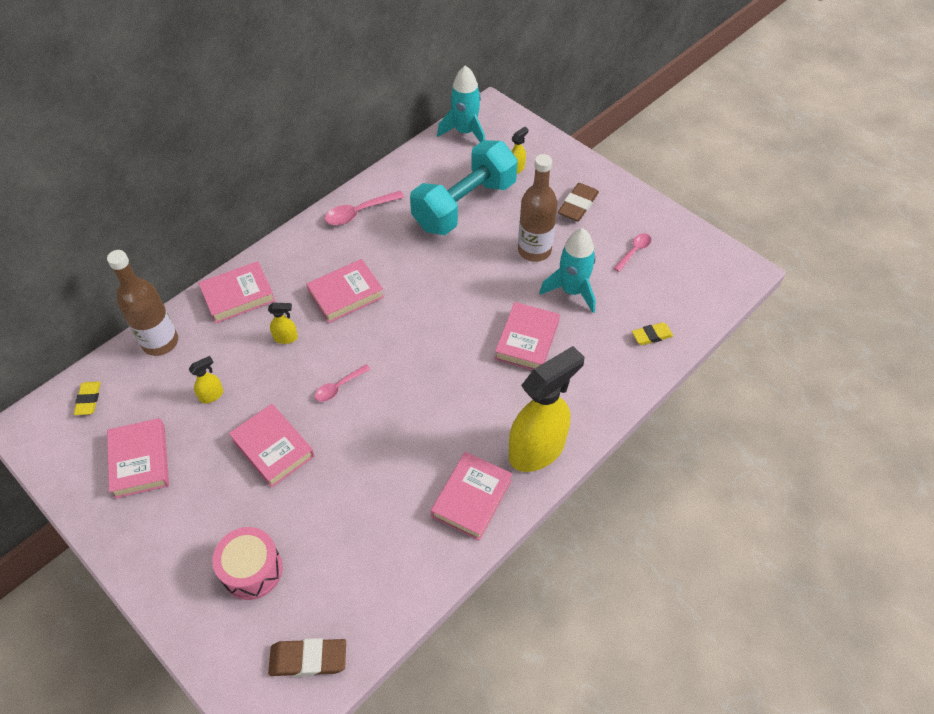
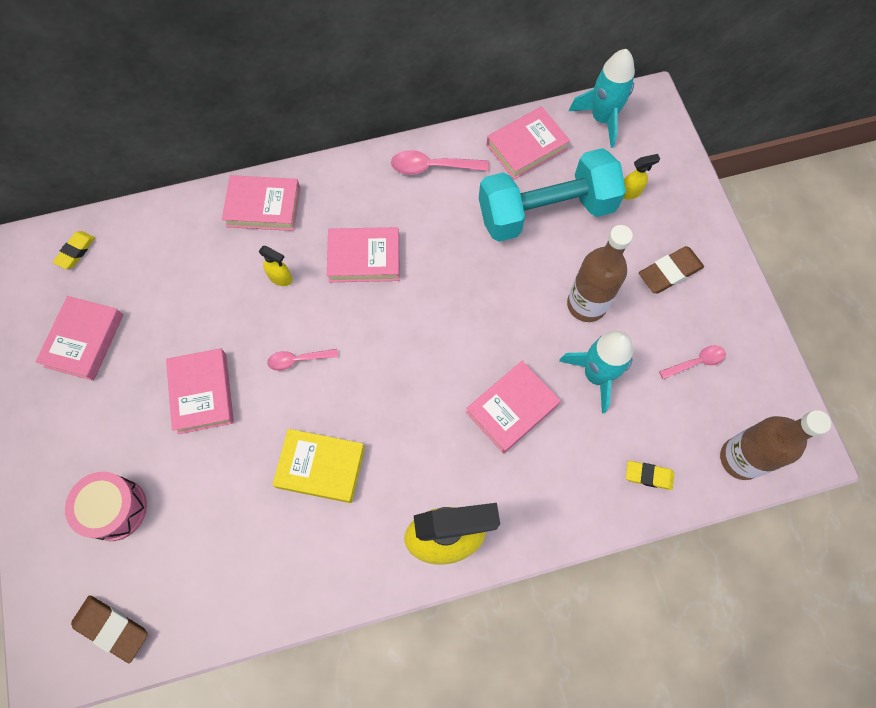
camera: 30 degrees right, 15 degrees up
brown bottle [107,250,178,356] -> brown bottle moved to [720,410,831,480]
yellow spray bottle [189,356,223,403] -> none
pink book [431,452,513,541] -> pink book moved to [487,106,570,180]
none -> yellow book [273,429,365,503]

